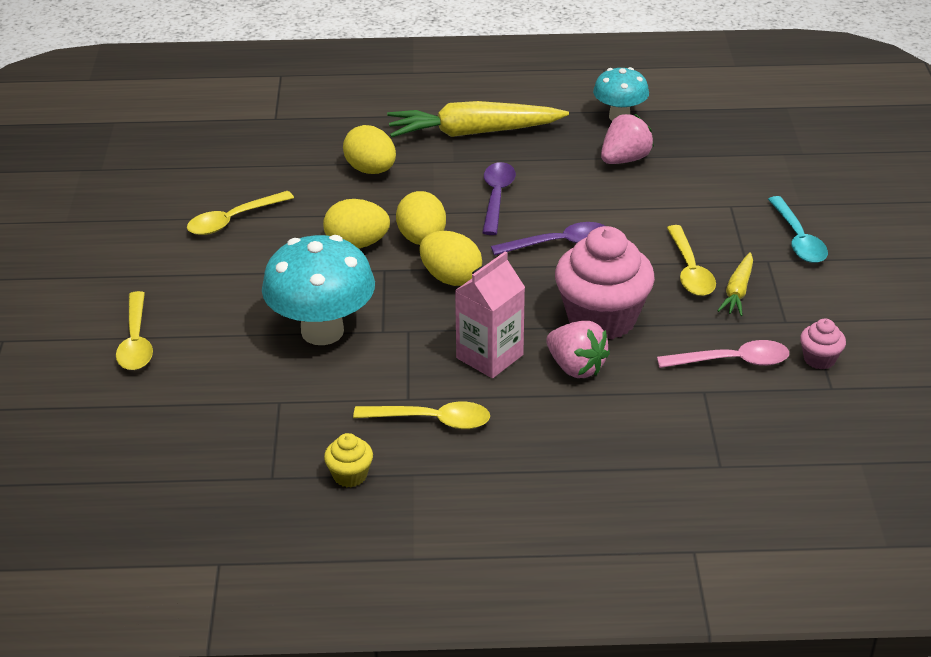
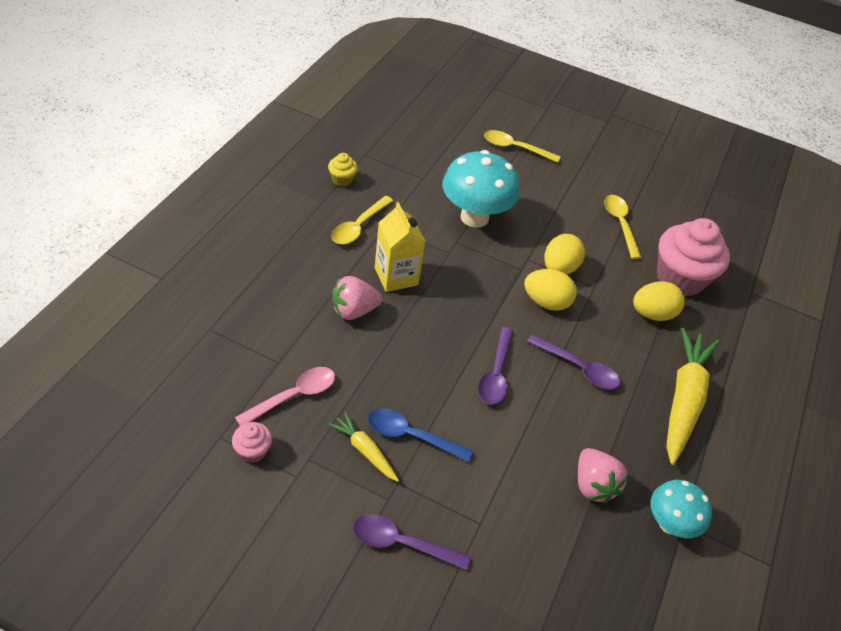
camera: 110 degrees right, 10 degrees up
yellow egg [419,231,482,286] -> none
pink carton [455,251,525,378] -> yellow carton [375,202,425,292]
pink cupcake [555,226,655,340] -> pink cupcake moved to [657,218,730,297]
pink spoon [657,340,789,368] -> pink spoon turned 150 degrees counterclockwise [235,367,335,426]
yellow spoon [667,225,716,296] -> blue spoon [368,408,473,462]
turquoise spoon [768,196,828,263] -> purple spoon [353,514,471,570]

